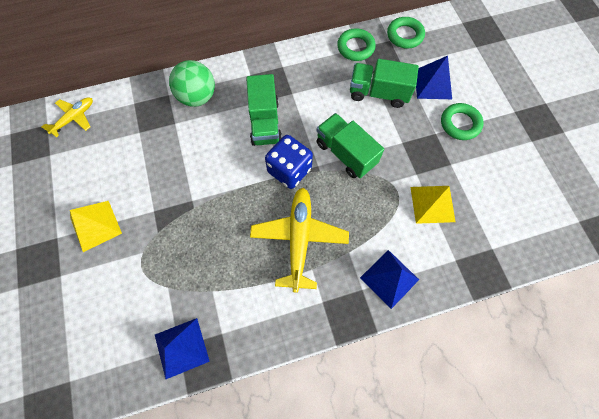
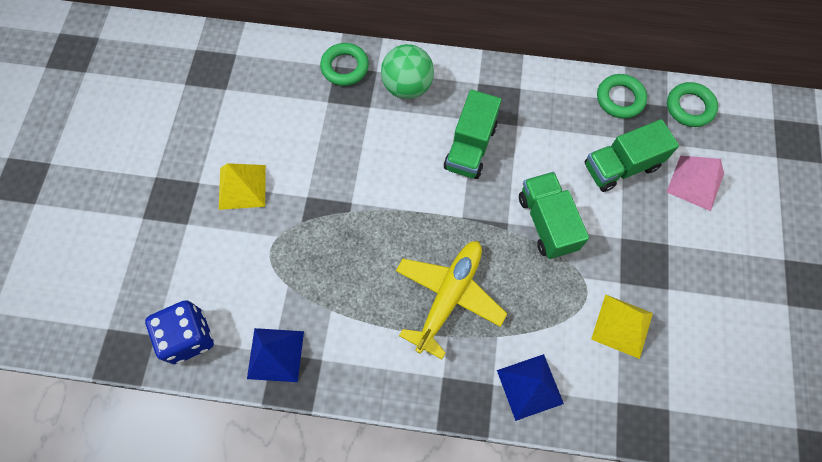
camera: 25 degrees right, 0 degrees up
yellow plane [41,97,93,138] -> none
blue dice [265,135,313,189] -> blue dice moved to [145,300,214,364]
green truck [350,59,419,108] -> green truck turned 60 degrees counterclockwise [585,119,679,192]
blue pyramid [416,56,452,99] -> pink pyramid [666,155,724,211]
green ring [441,103,484,140] -> green ring moved to [320,43,369,86]

